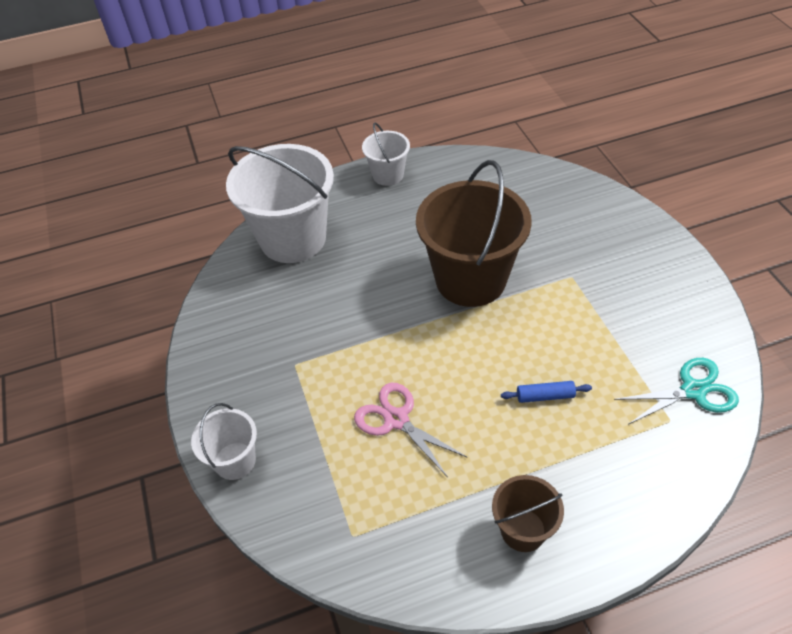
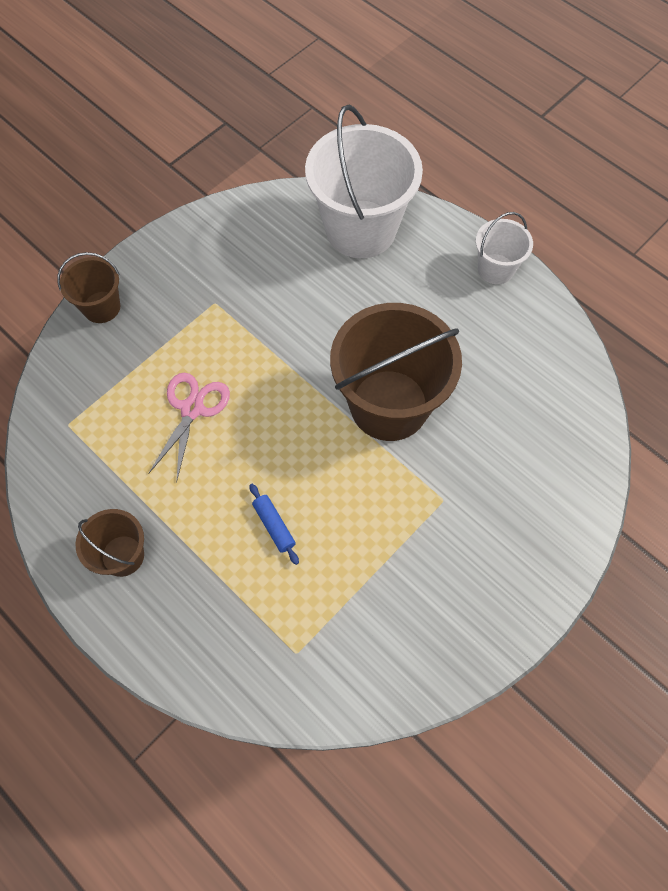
camera: 60 degrees right, 15 degrees up
white bucket [191,403,257,480] -> brown bucket [57,252,120,323]
turquoise scissors [614,358,739,424] -> none

